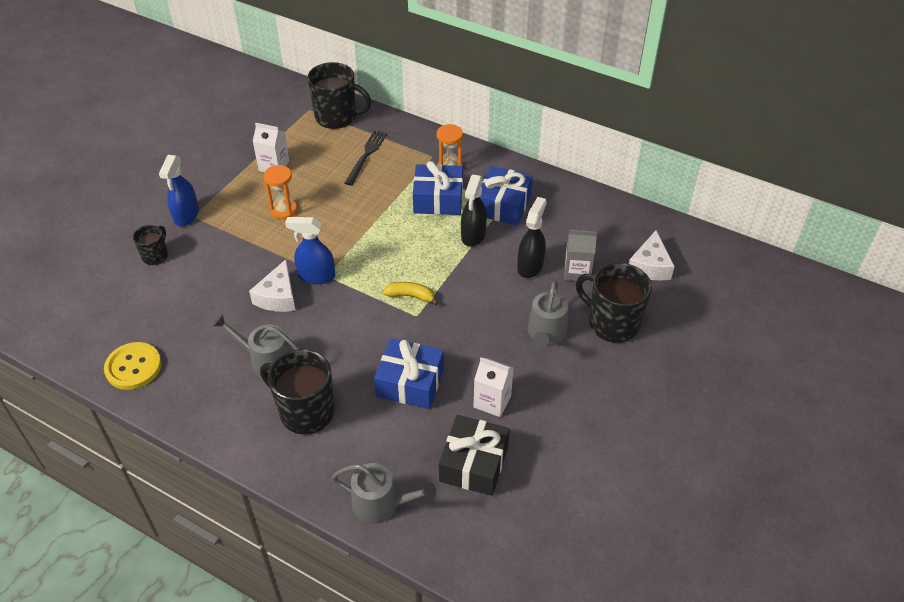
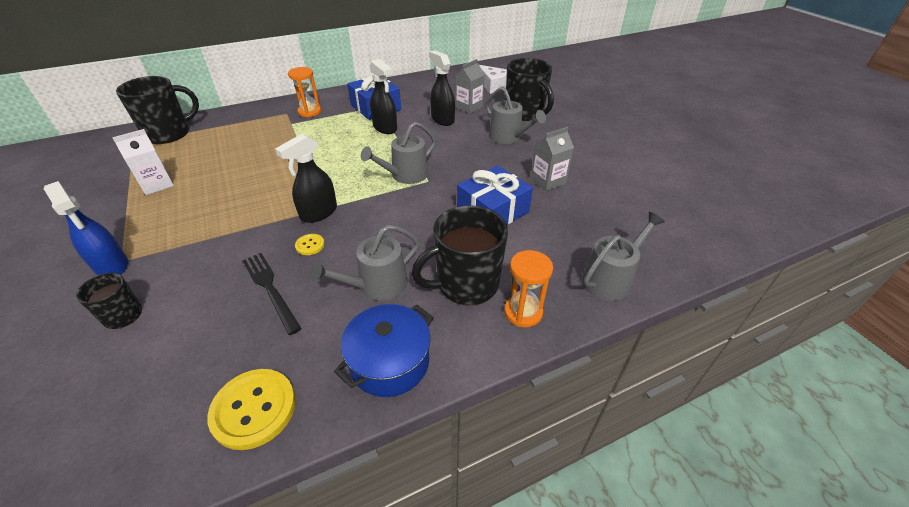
camera: 55 degrees left, 5 degrees down
white cheese [249,259,296,312] -> yellow button [295,234,325,255]
orange hourglass [263,165,297,219] -> orange hourglass moved to [504,250,553,327]
blue spray bottle [285,217,335,284] -> black spray bottle [275,134,337,223]
black fork [345,131,387,186] -> black fork moved to [242,253,302,335]
yellow banana [383,282,439,305] -> grey watering can [361,122,436,184]
blue gift [413,161,463,215] -> none
black gift [439,415,510,496] -> none
white carton [474,357,513,417] -> grey carton [530,127,574,191]
black mug [576,263,652,343] -> black mug turned 105 degrees counterclockwise [506,58,554,121]
none -> blue pot [334,304,434,397]

